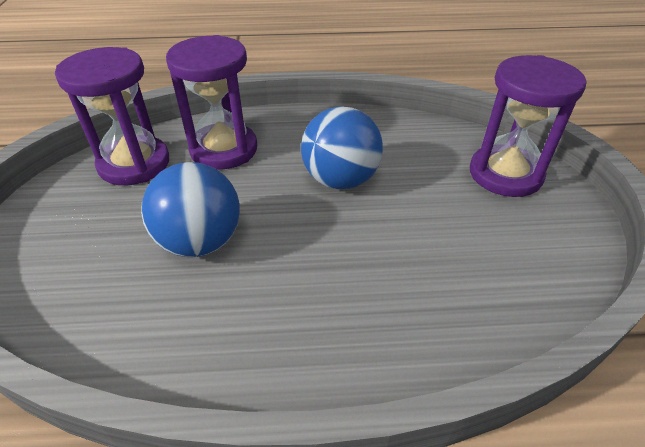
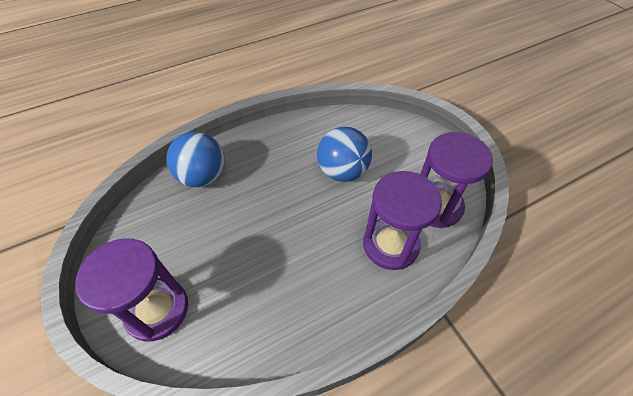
camera: 155 degrees right, 10 degrees up
blue ball [301,106,383,189] -> blue ball moved to [166,132,225,187]

